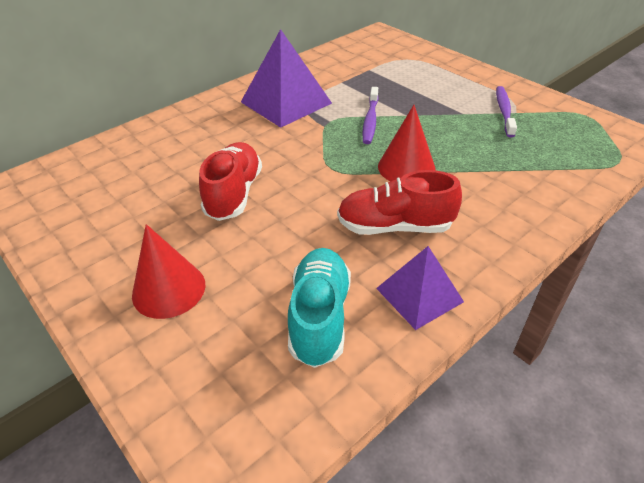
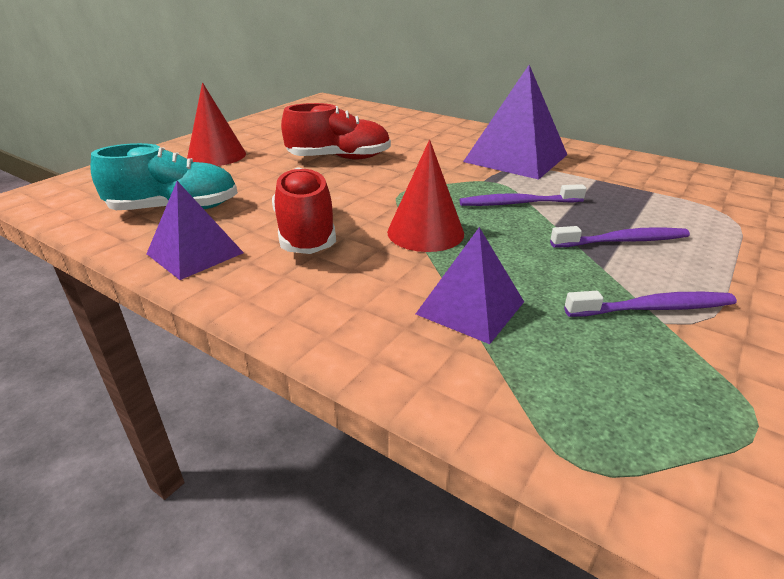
camera: 75 degrees right, 10 degrees down
none -> purple pyramid [416,227,524,344]
none -> purple toothbrush [550,226,690,248]

